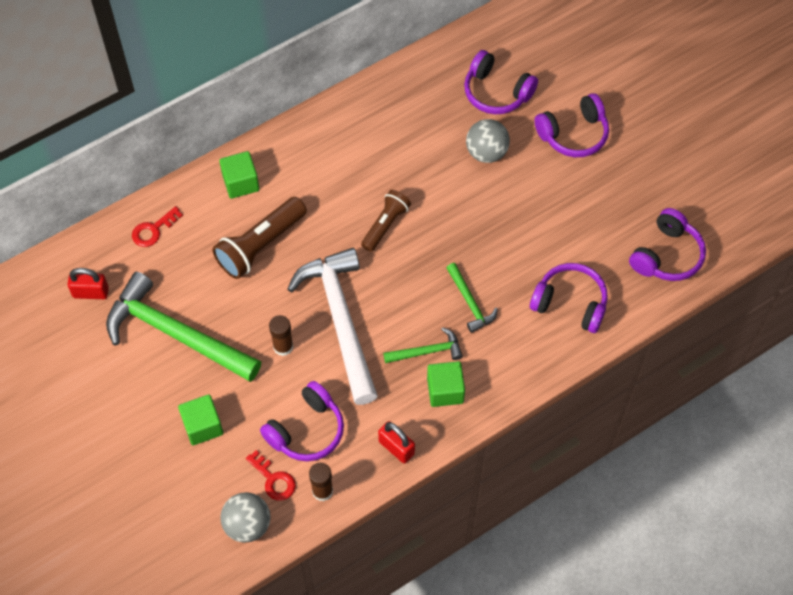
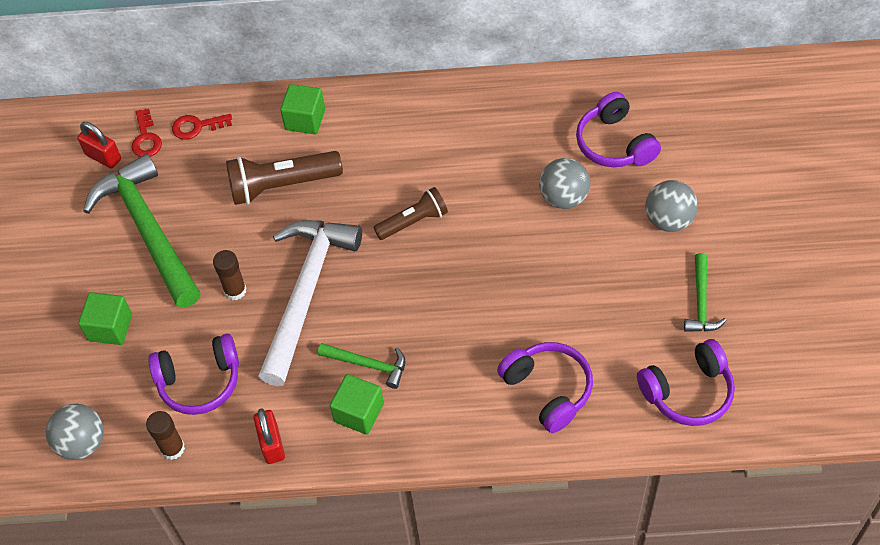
camera: 35 degrees right, 5 degrees down
red key [246,450,296,501] -> red key moved to [132,109,162,157]
green hammer [446,263,498,333] -> green hammer moved to [684,253,727,332]
purple headphones [534,93,609,157] -> grey ball [645,180,698,232]

